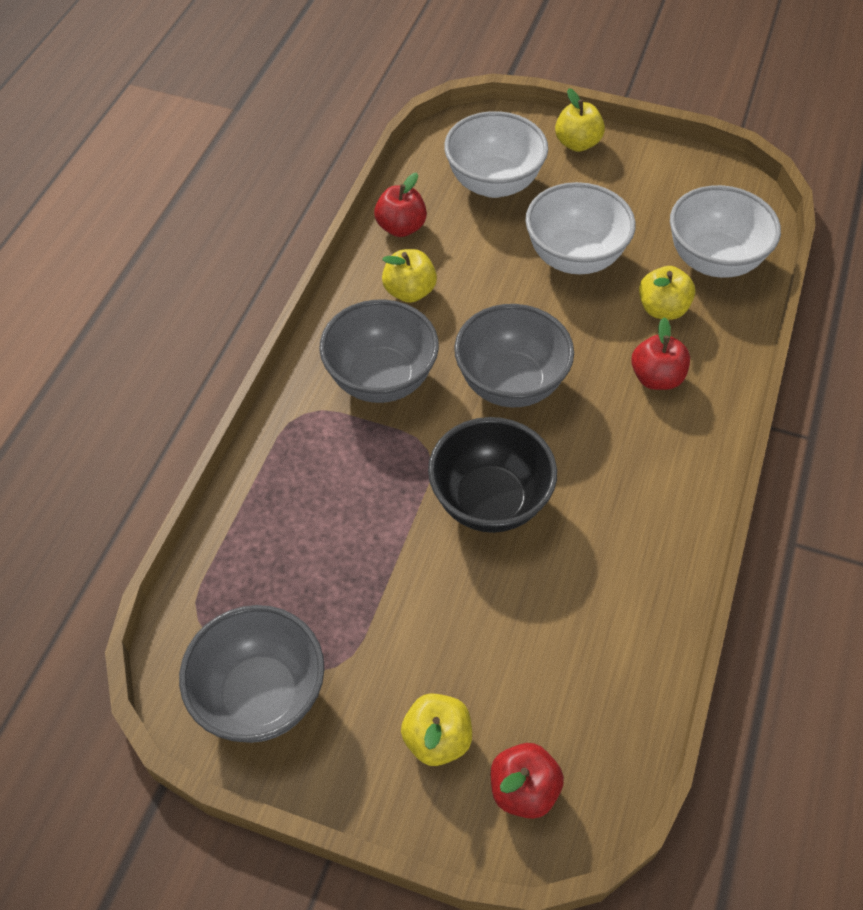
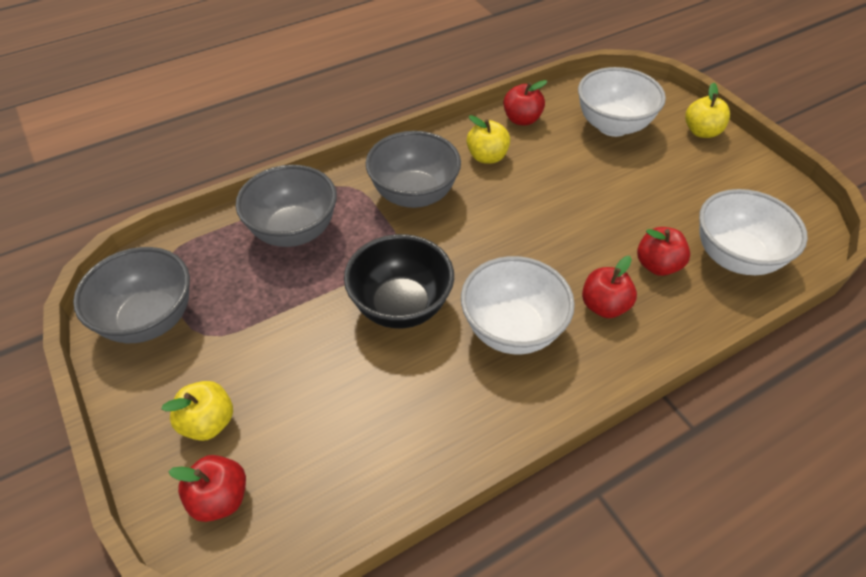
camera: 40 degrees right, 5 degrees down
grey bowl [454,304,574,407] -> grey bowl moved to [236,165,337,247]
white bowl [526,182,635,274] -> white bowl moved to [461,256,575,354]
yellow apple [639,266,695,320] -> red apple [637,227,690,276]

